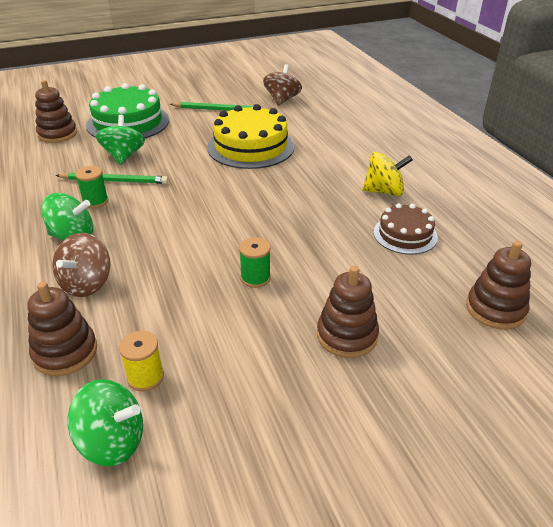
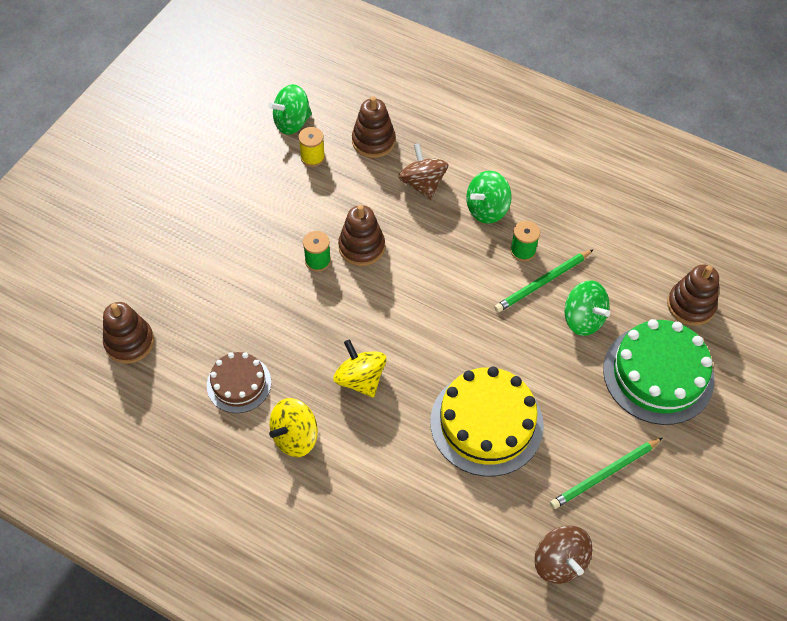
camera: 140 degrees right, 20 degrees up
brown stacking toy [317,266,379,358] -> brown stacking toy moved to [338,205,385,266]
none -> yellow spinning top [333,339,387,397]

